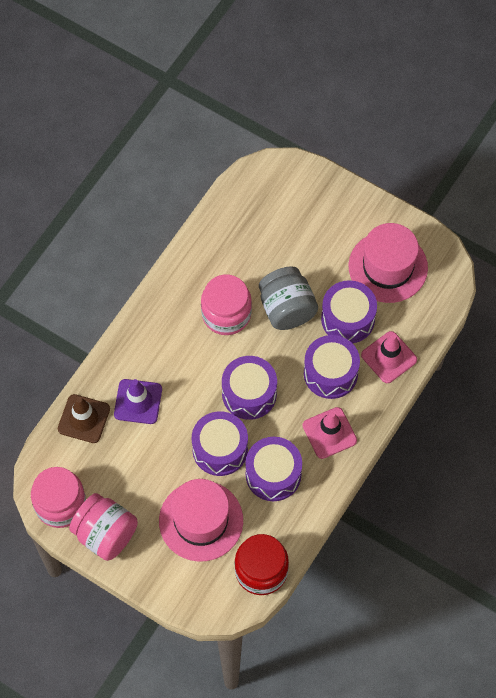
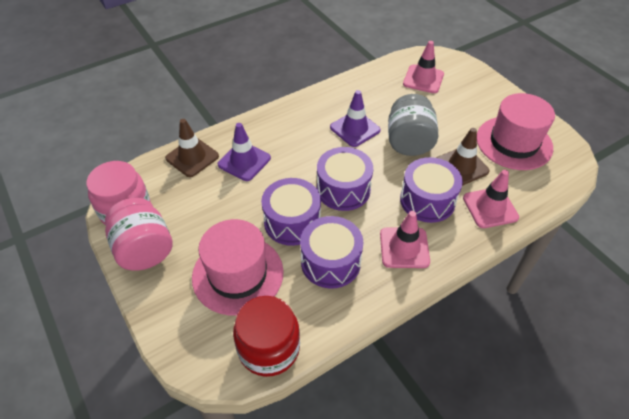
camera: 25 degrees right, 15 degrees down
pink jar [201,274,252,335] -> purple traffic cone [330,90,381,147]
purple drum [321,280,377,343] -> brown traffic cone [436,128,490,186]
none -> pink traffic cone [403,41,444,93]

